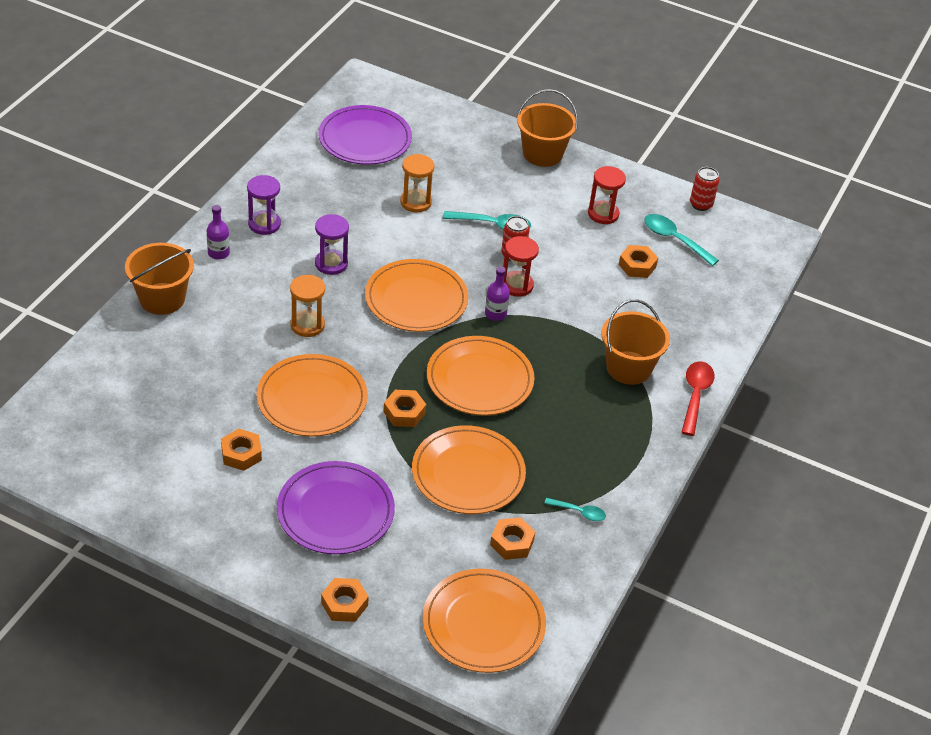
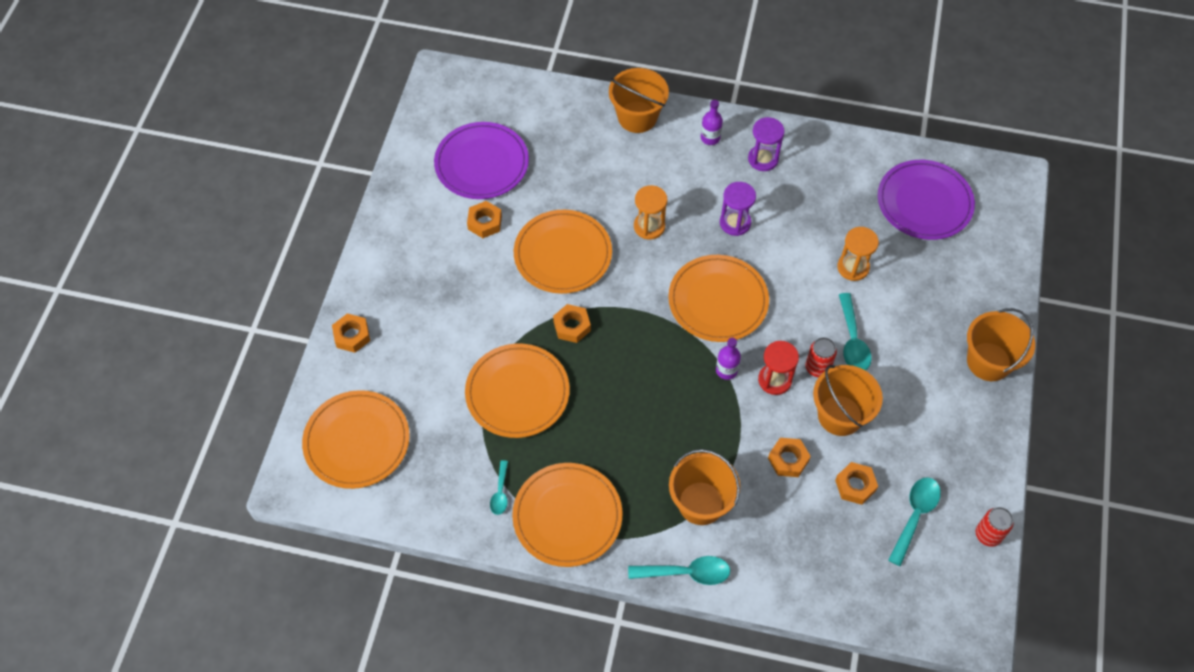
camera: 80 degrees right, 15 degrees up
purple plate [277,461,395,554] -> purple plate moved to [434,122,529,199]
orange plate [427,336,535,416] -> orange plate moved to [512,463,622,567]
orange nut [490,517,536,560] -> orange nut moved to [768,438,811,477]
red hourglass [588,166,626,224] -> none
red spoon [681,361,715,436] -> turquoise spoon [628,556,730,585]
none -> orange bucket [813,365,883,436]

